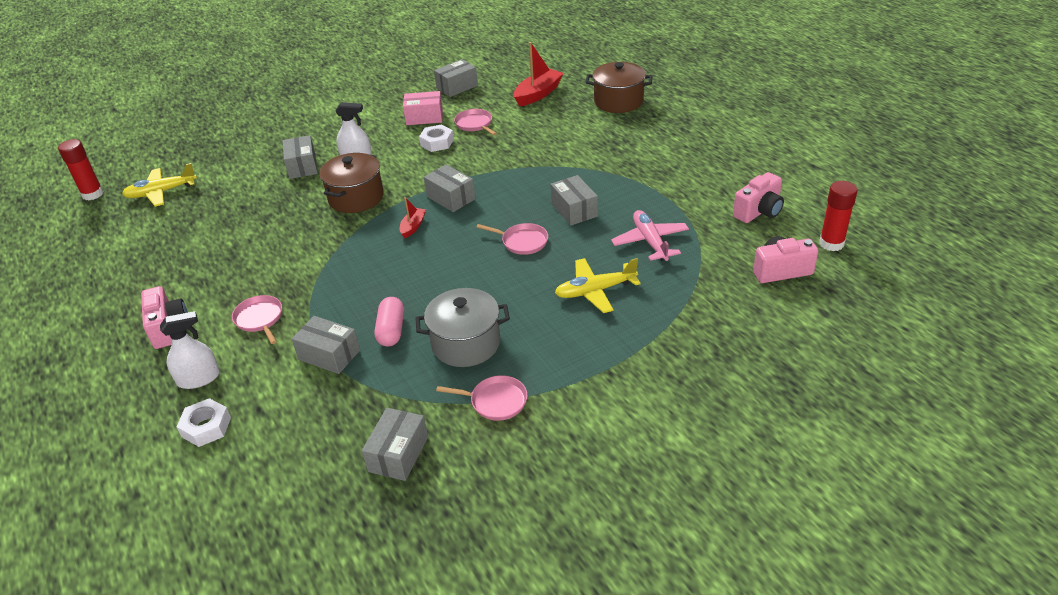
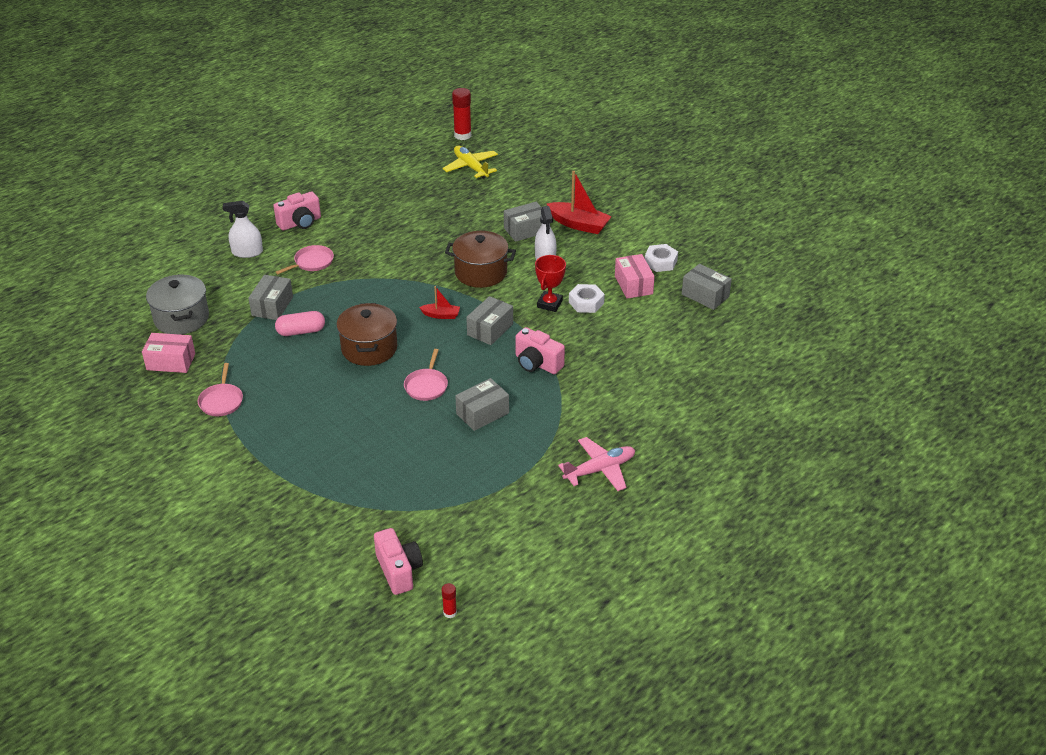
camera: 75 degrees right, 0 degrees up
white spray bottle [160,311,220,389] -> white spray bottle turned 120 degrees clockwise [223,201,263,258]
white nut [177,398,231,447] -> white nut moved to [645,244,678,272]
grey box [362,408,428,481] -> pink box [142,333,195,373]
grey pot [416,288,510,367] -> grey pot moved to [146,274,209,335]
pink pan [454,109,497,135] -> none
red boat [514,42,564,107] -> red boat moved to [546,171,612,234]
yellow plane [555,258,641,313] -> none
brown pot [586,62,652,113] -> brown pot moved to [336,303,397,366]
pink plane [611,210,689,261] -> pink plane moved to [558,437,635,491]
pink camera [733,172,784,223] -> pink camera moved to [515,327,565,374]
red glue stick [819,181,857,251] -> red glue stick [442,583,457,618], size x0.51
none -> red trophy [535,255,566,312]

